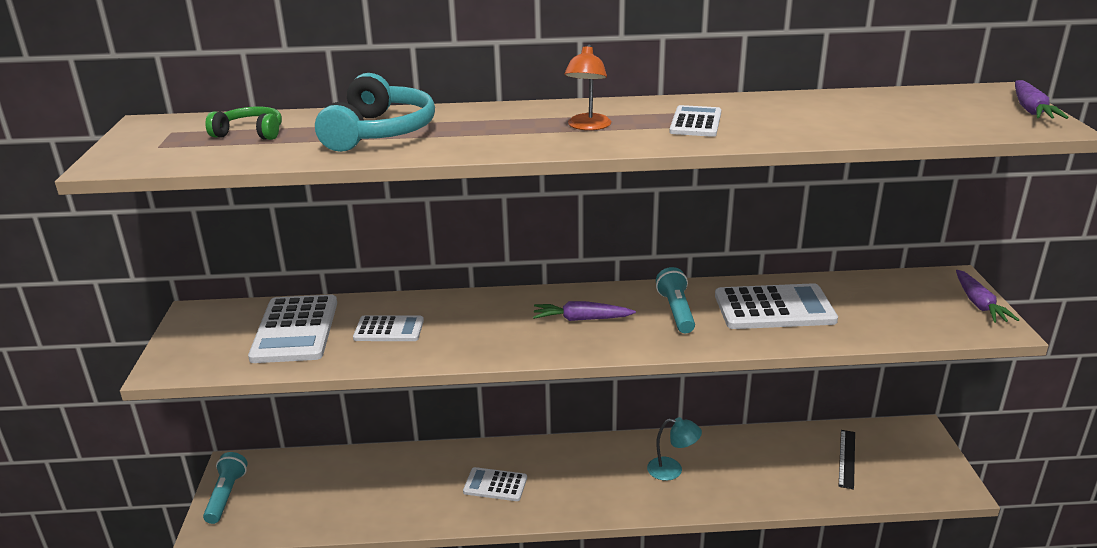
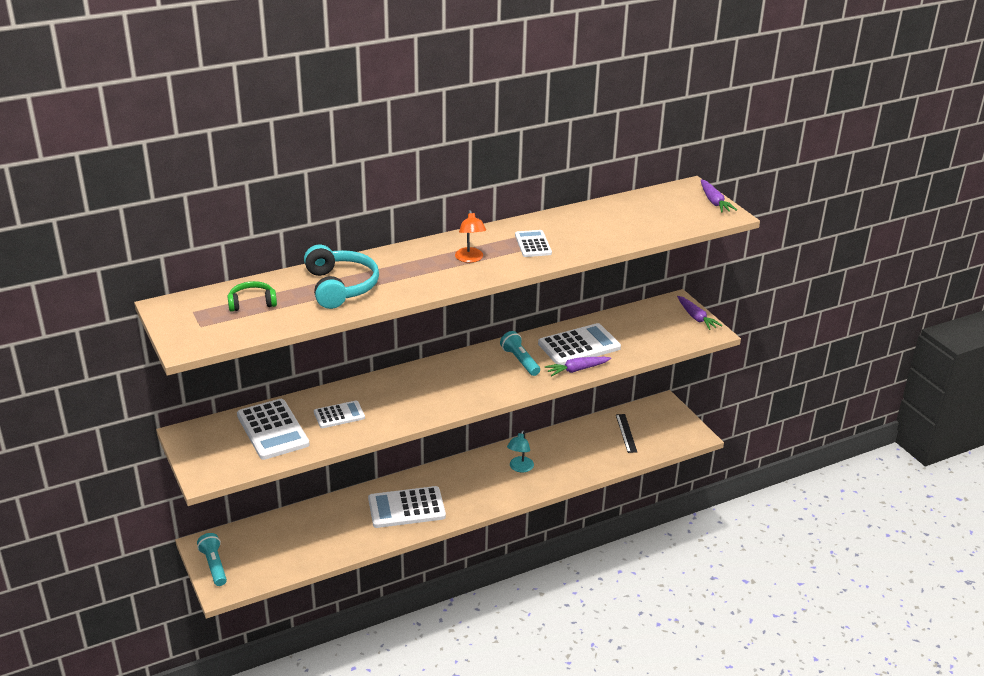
camera: 25 degrees left, 5 degrees up
white calculator [463,467,527,501] -> white calculator [368,486,446,528], size x1.71
purple carrot [533,301,636,321] -> purple carrot moved to [545,357,611,377]
turquoise lamp [647,417,702,481] -> turquoise lamp turned 120 degrees clockwise [507,430,534,473]

